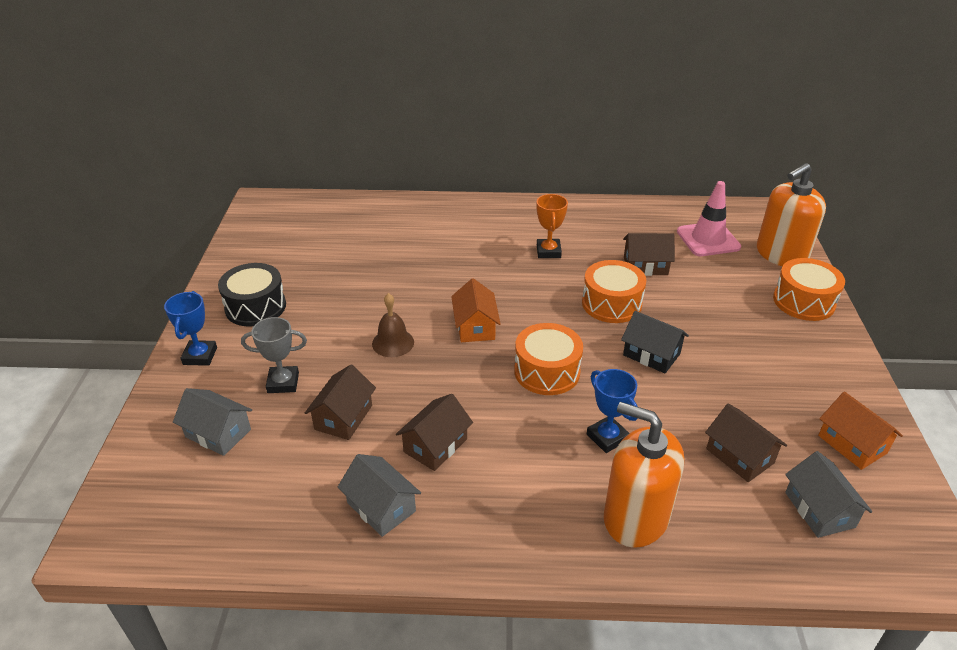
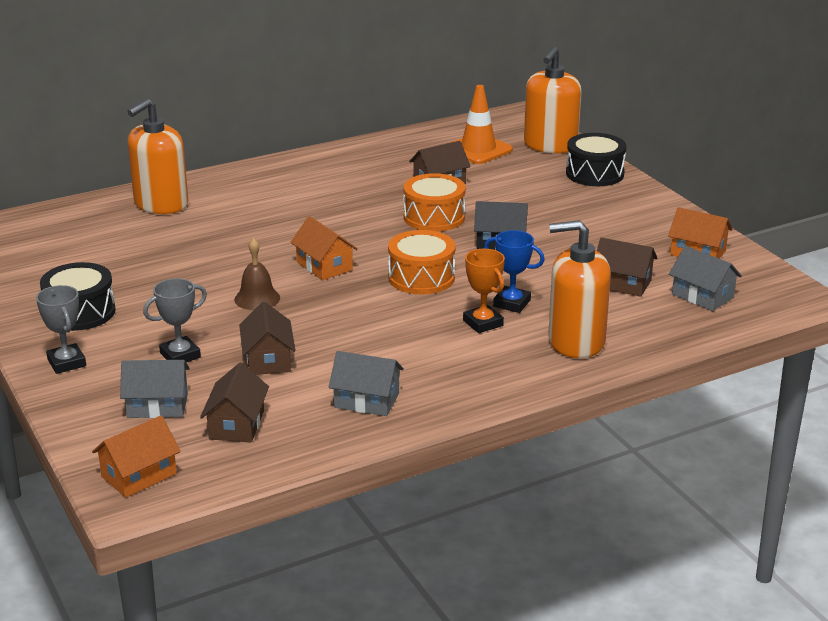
camera: 30 degrees left, 10 degrees down
blue trophy [164,291,217,366] -> grey trophy [36,285,86,374]
brown house [396,394,473,471] -> brown house moved to [200,363,269,443]
orange trophy [537,194,568,258] -> orange trophy moved to [463,249,505,333]
pink traffic cone [677,181,741,256] -> orange traffic cone [450,85,513,164]
orange drum [773,258,845,321] -> black drum [566,133,626,186]
none -> orange house [92,416,181,498]
none -> orange soap dispenser [127,99,188,214]

